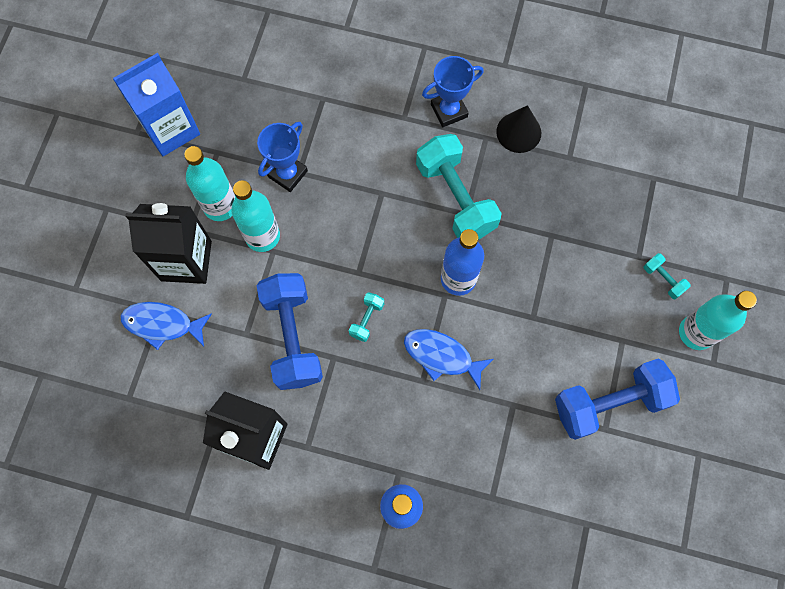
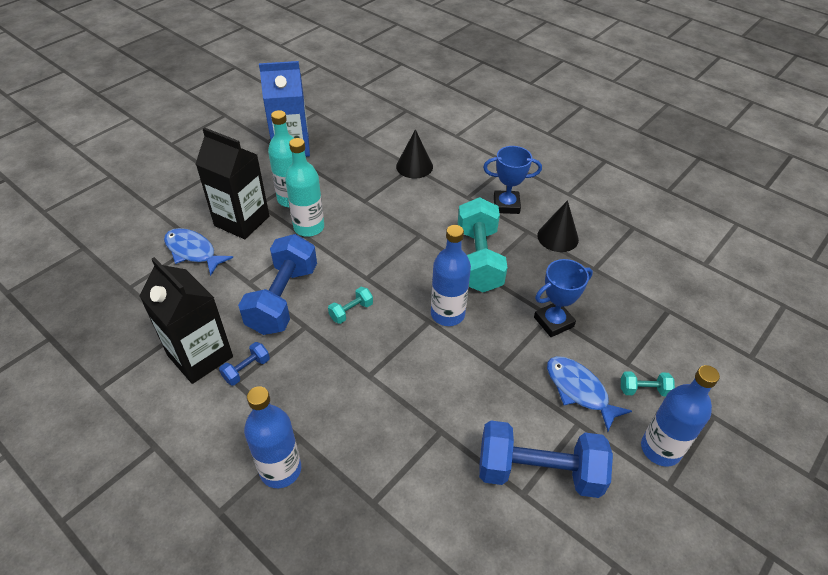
camera: 25 degrees right, 25 degrees down
blue trophy [257,122,308,192] -> blue trophy moved to [534,259,593,337]
blue fish [404,329,493,390] -> blue fish moved to [547,356,632,432]
turquoise dumbbell [644,253,691,299] -> turquoise dumbbell turned 75 degrees counterclockwise [621,371,675,396]
turquoise bottle [679,291,757,350] -> blue bottle [641,365,720,467]
none -> blue dumbbell [219,342,270,385]
none -> black cone [396,129,433,178]

